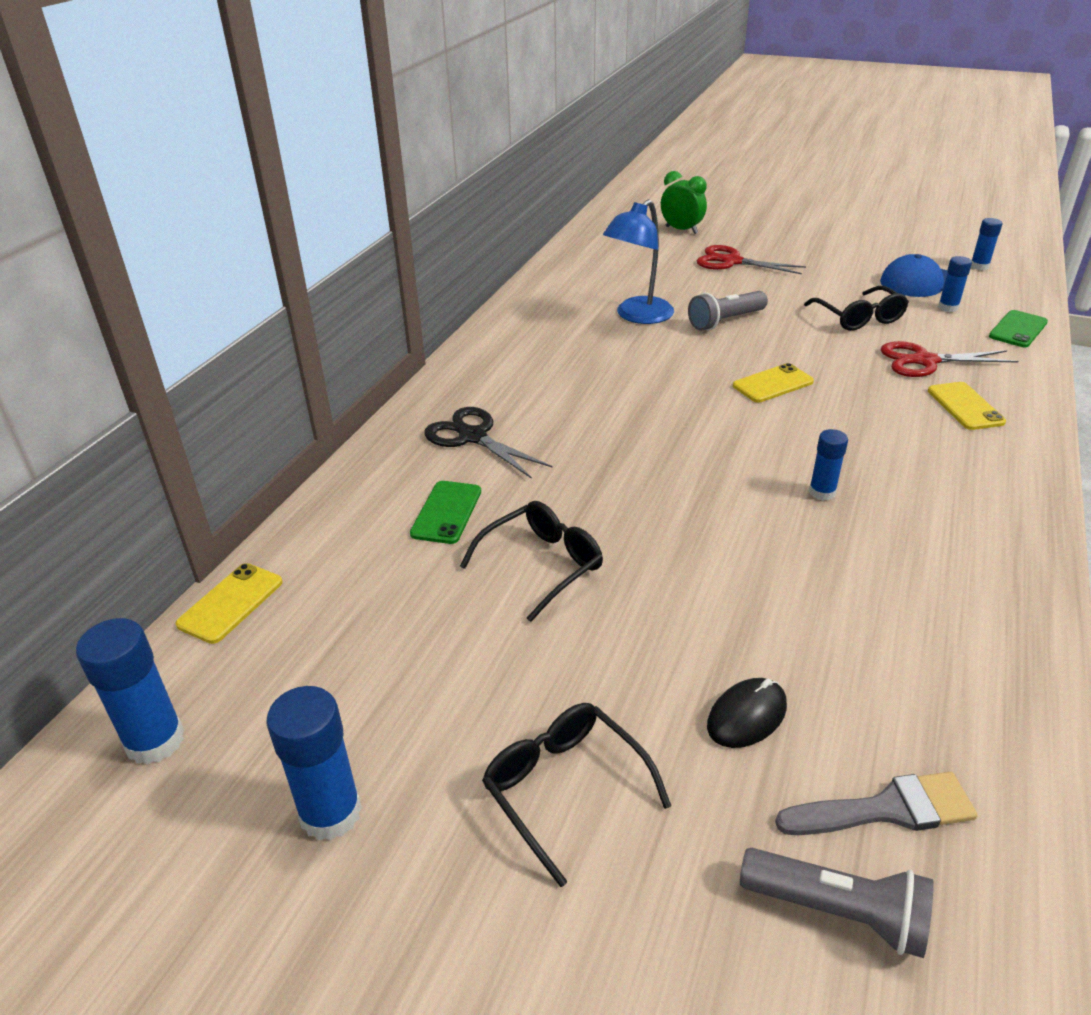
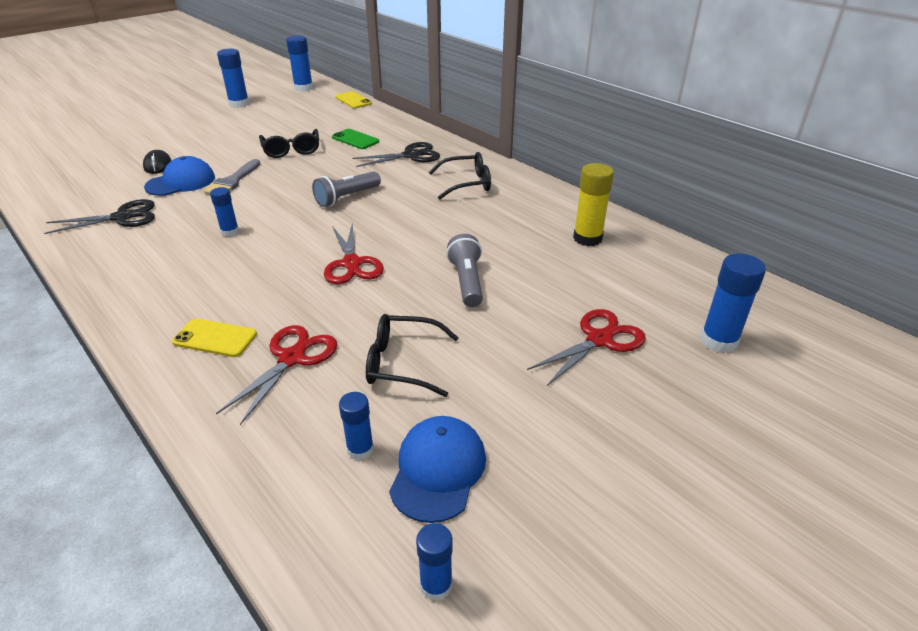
camera: 115 degrees right, 0 degrees up
black glasses [482,703,671,887] -> black glasses moved to [428,152,491,200]
blue lamp [603,199,674,324] -> none
green clock [661,171,707,234] -> blue glue stick [700,253,766,353]
yellow phone [733,363,814,403] -> red scissors [324,223,384,284]
grey flashlight [740,848,934,958] -> grey flashlight moved to [312,171,381,207]
grey brush [775,772,978,835] -> grey brush moved to [204,159,260,195]
green phone [989,310,1048,347] -> none
none -> black scissors [44,199,155,234]
none -> blue cap [144,156,215,196]
none -> yellow glue stick [573,163,614,246]

